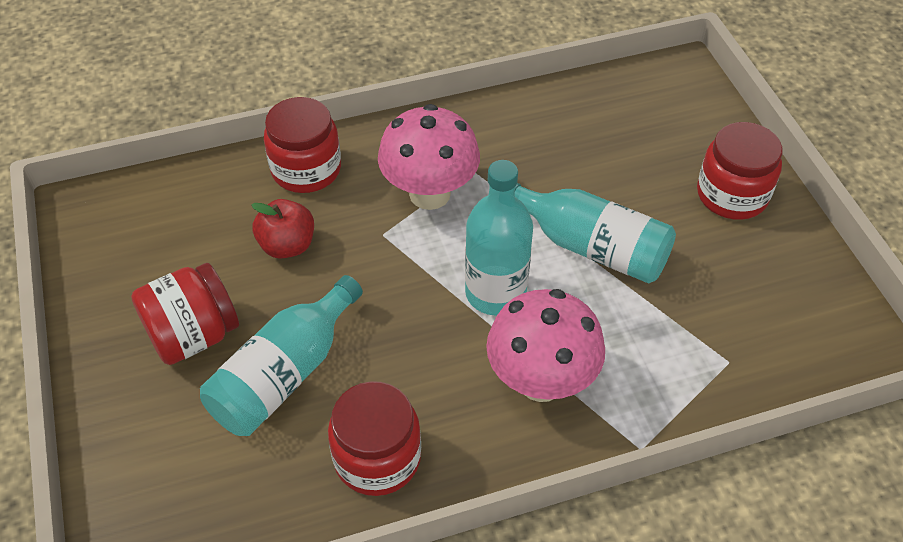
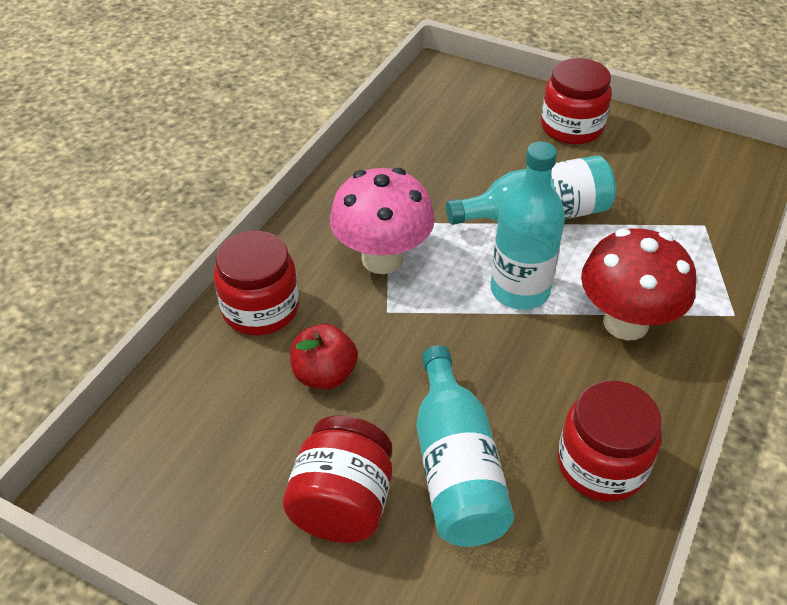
camera: 45 degrees left, 5 degrees down
pink mushroom [486,289,605,402] -> red mushroom [581,228,696,340]

